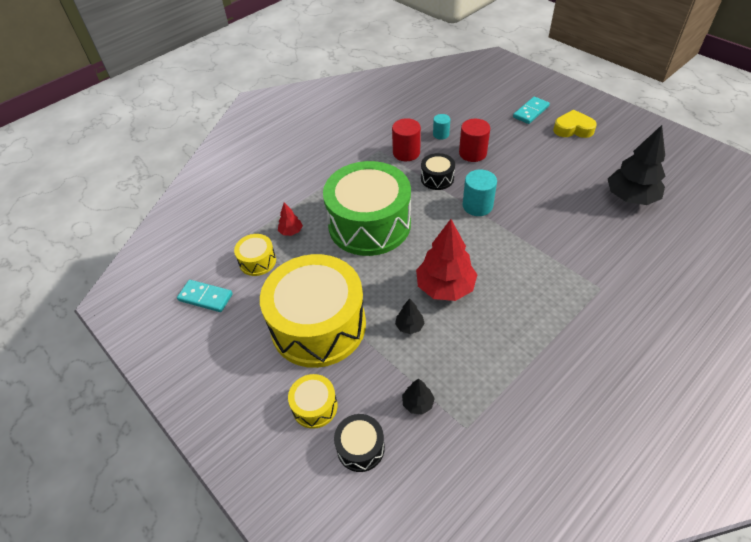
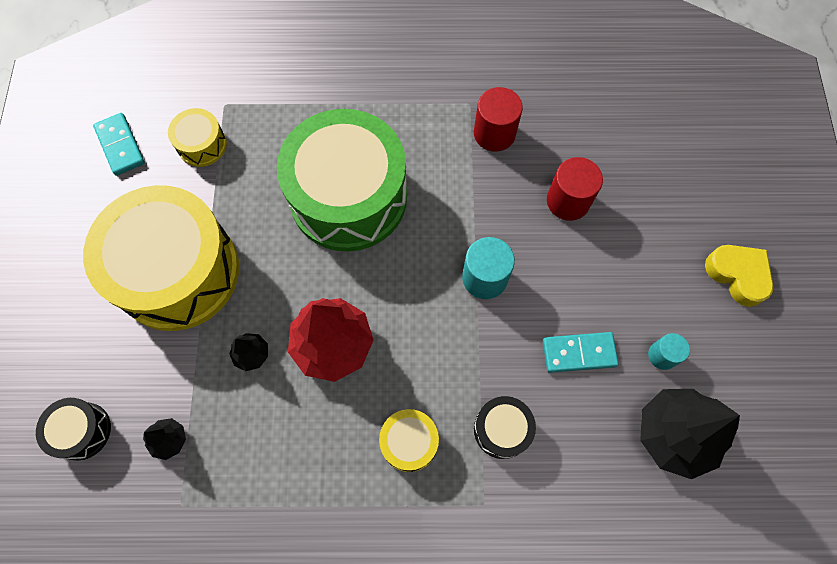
camera: 40 degrees right, 20 degrees up
red tree [278,203,303,236] -> none
yellow drum [288,374,338,429] -> yellow drum moved to [379,409,439,472]
black drum [421,153,455,190] -> black drum moved to [474,396,536,459]
turquoise cylinder [433,114,450,139] -> turquoise cylinder moved to [648,333,690,370]
turquoise domino [513,97,550,124] -> turquoise domino moved to [543,332,619,373]

